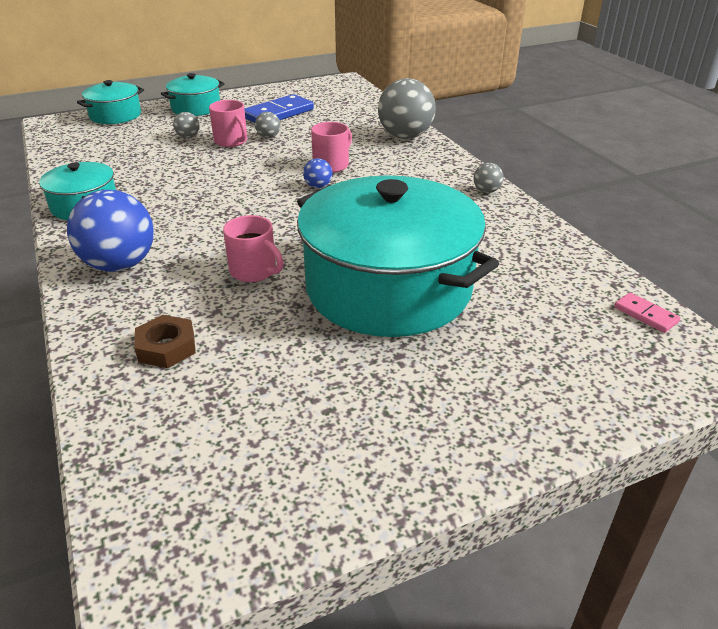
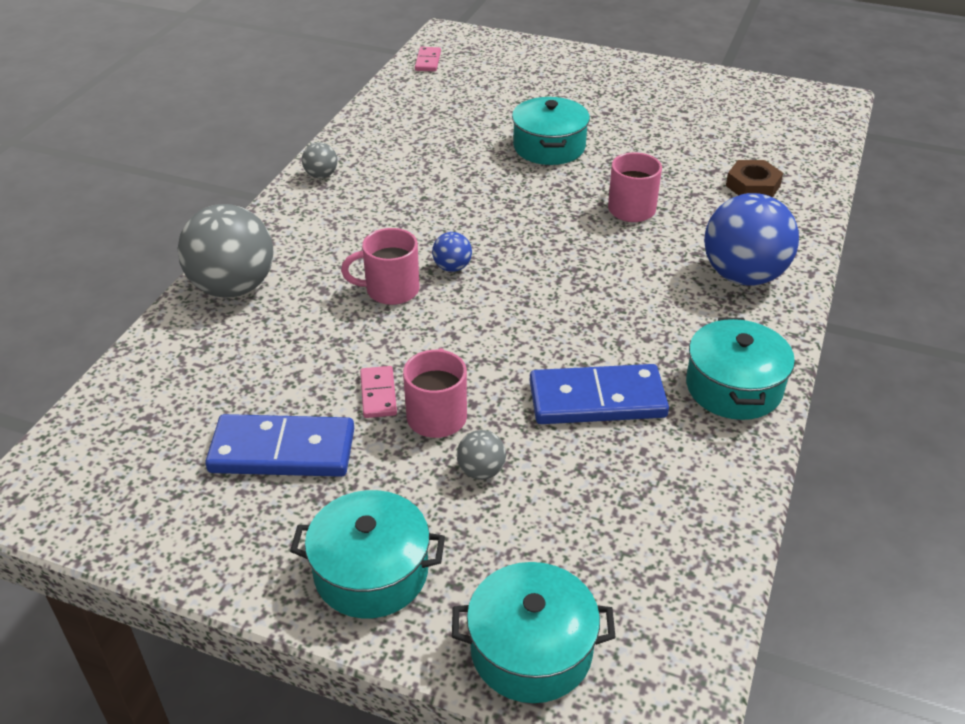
camera: 135 degrees left, 5 degrees up
grey ball [255,112,281,138] -> pink domino [360,366,397,418]
turquoise pot [297,175,499,337] -> turquoise pot [512,97,590,165], size x0.48
none -> blue domino [530,364,669,424]

